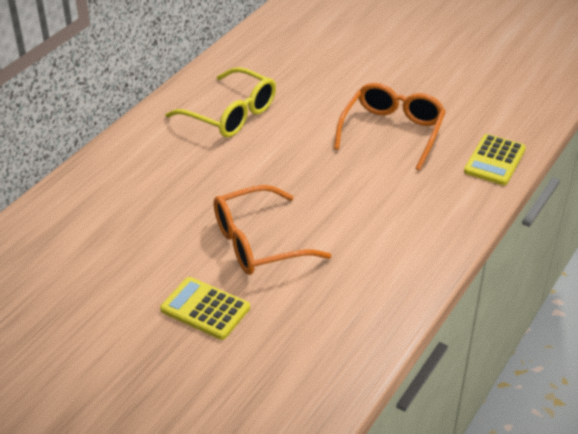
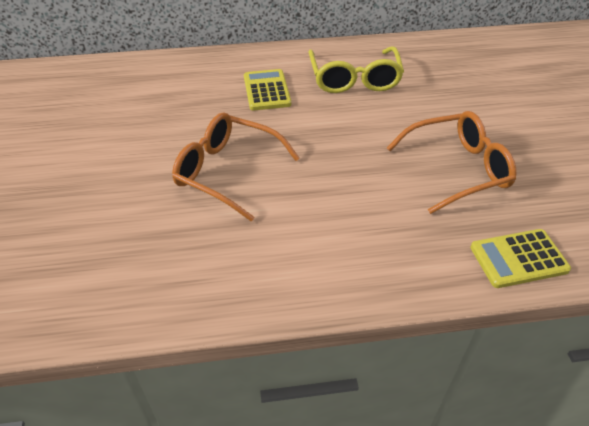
camera: 50 degrees right, 5 degrees up
yellow calculator [160,277,250,340] -> yellow calculator moved to [244,69,291,111]

